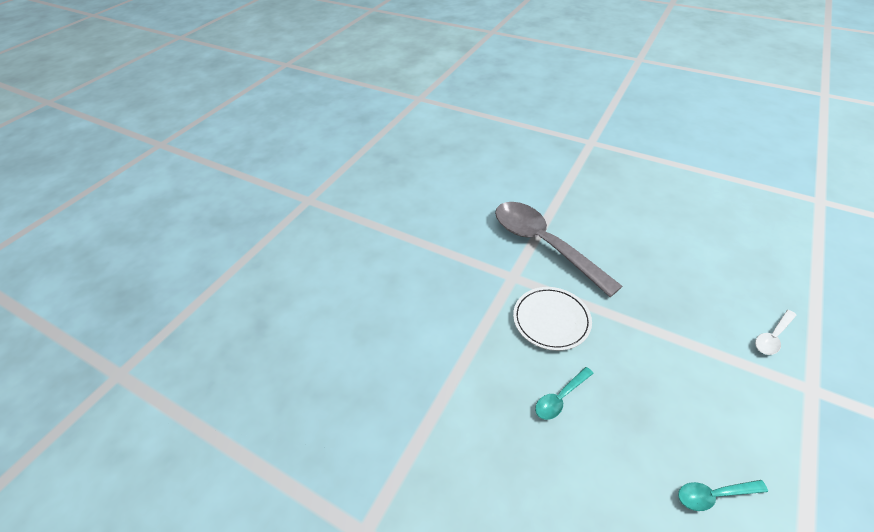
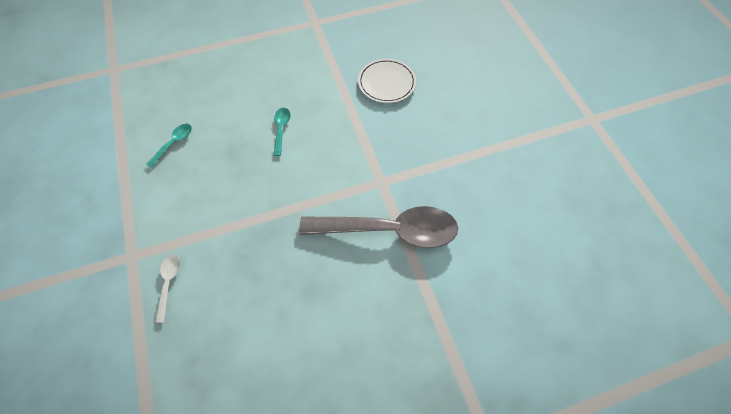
camera: 130 degrees right, 15 degrees up
white plate [513,287,592,351] -> white plate moved to [358,59,416,103]

